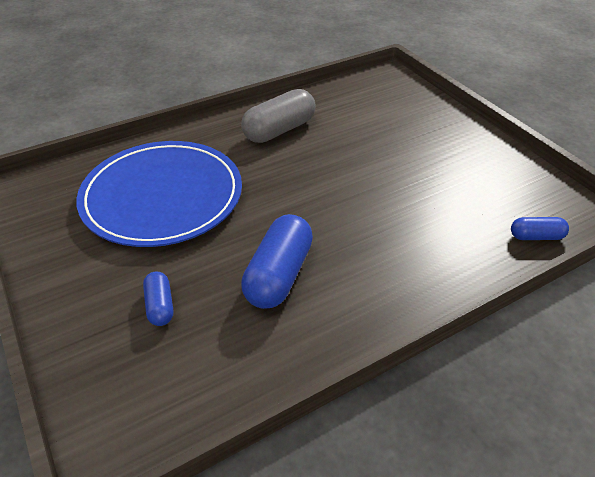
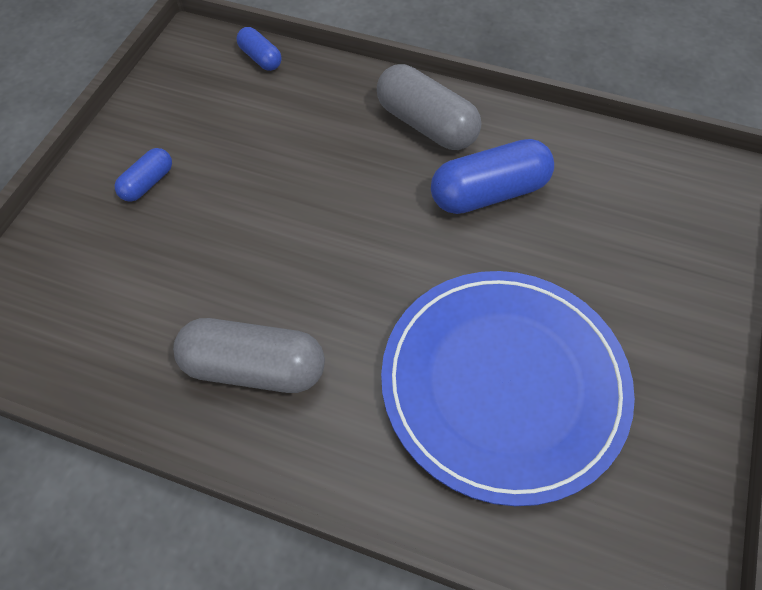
camera: 130 degrees left, 15 degrees up
blue capsule [143,271,173,326] -> blue capsule moved to [115,148,172,202]
none -> grey capsule [377,64,481,150]

